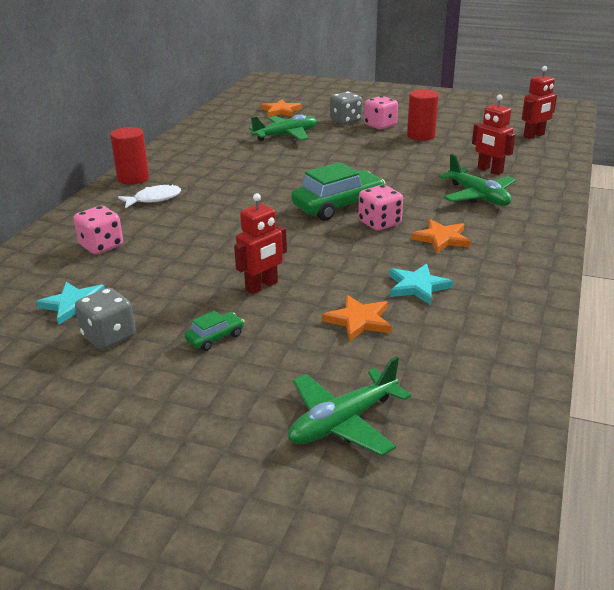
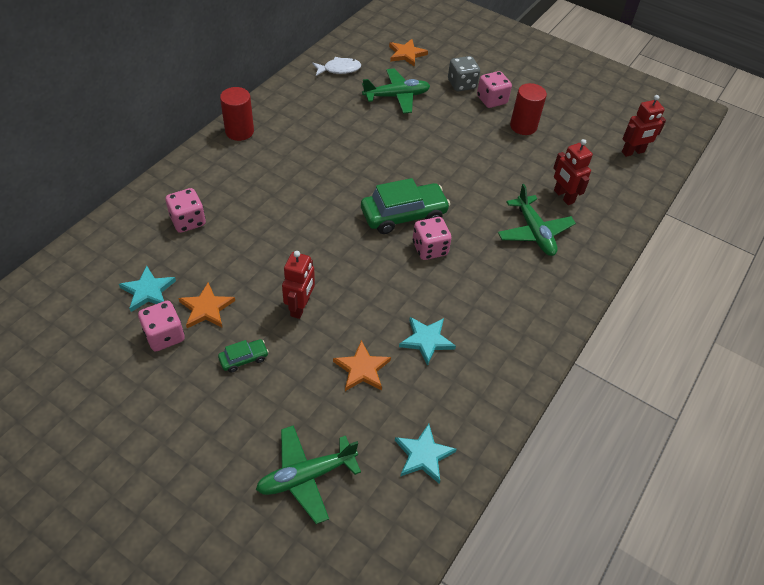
camera: 10 degrees right, 20 degrees up
grey dice [75,288,136,350] -> pink dice [138,301,185,351]
white fish [118,184,181,208] -> white fish moved to [312,57,361,76]
red robot [234,193,287,294] -> red robot turned 45 degrees counterclockwise [282,251,315,319]
orange star [411,219,471,253] -> orange star moved to [178,282,235,328]
none -> turquoise star [395,424,457,484]

